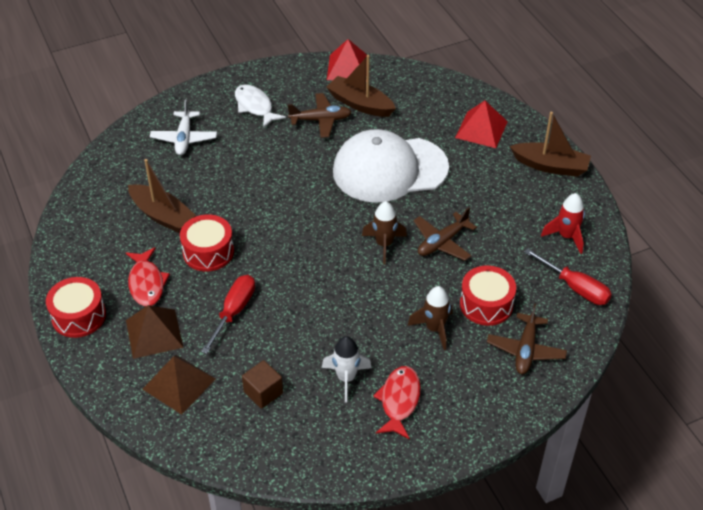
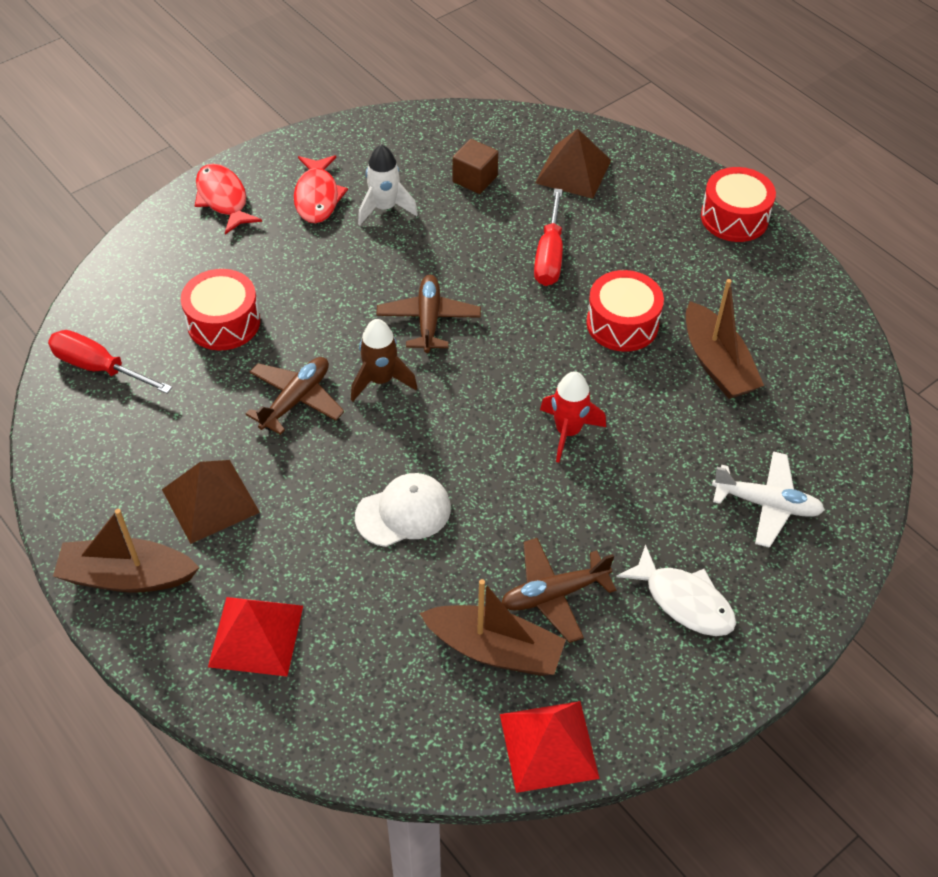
camera: 165 degrees right, 5 degrees up
red fish [126,247,170,306] -> red fish moved to [195,164,262,234]
brown pyramid [126,305,184,359] -> brown pyramid moved to [162,460,260,544]
brown boat [128,159,196,233] -> brown boat turned 135 degrees counterclockwise [686,279,764,399]
white plane [150,99,217,155] -> white plane turned 120 degrees clockwise [712,451,825,548]
white cap [333,129,449,203] -> white cap [355,473,451,547], size x0.50
brown rocket [408,286,452,350] -> none
brown plane [487,303,567,374] -> brown plane moved to [376,275,481,353]
red rocket [541,193,585,254] -> red rocket moved to [540,371,606,463]

